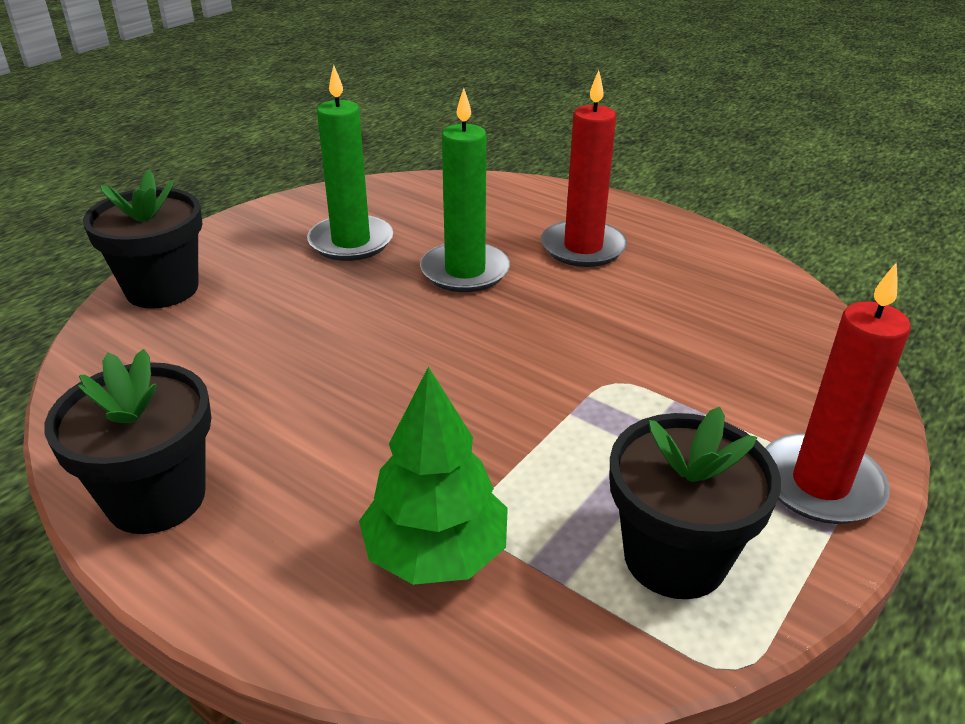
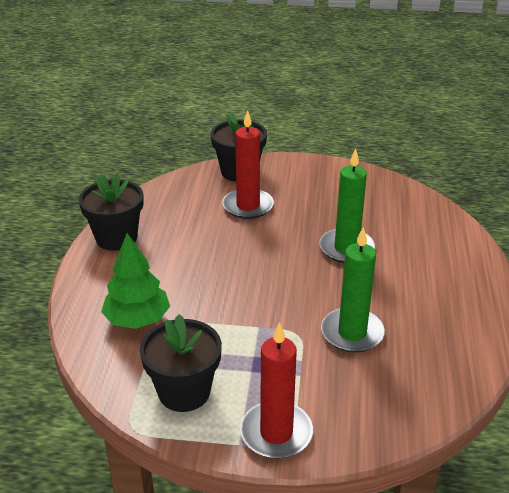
camera: 60 degrees right, 0 degrees up
green candle [307,65,393,261] -> green candle moved to [321,227,385,353]
red candle [541,70,627,267] -> red candle moved to [222,110,274,219]

